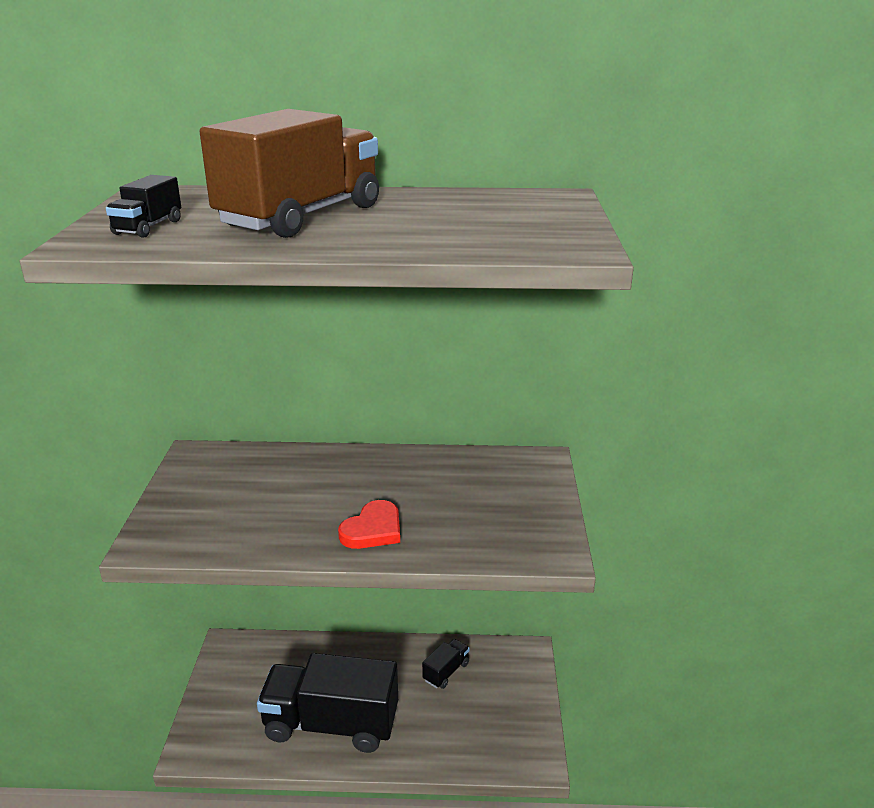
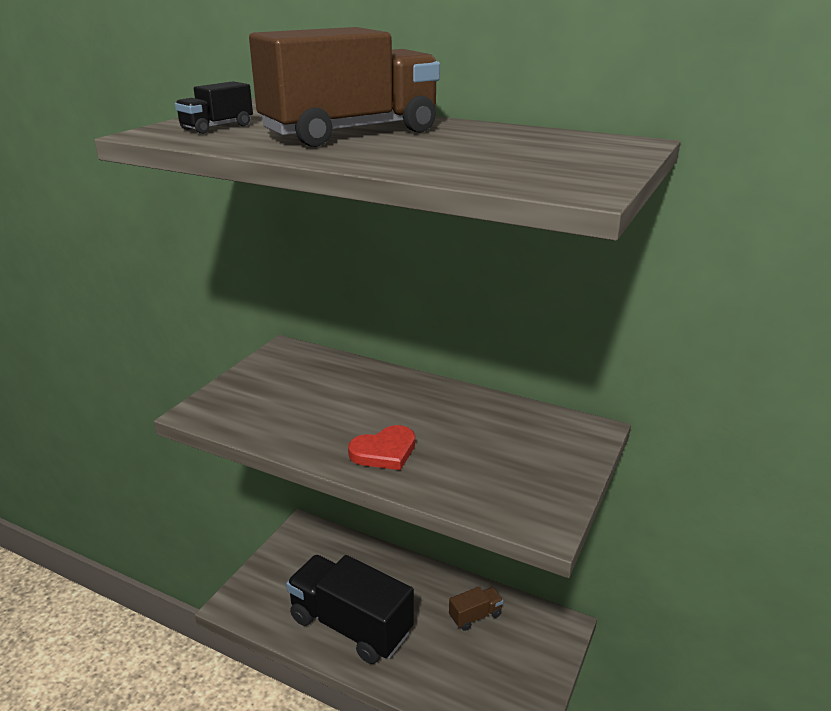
camera: 25 degrees right, 0 degrees up
black truck [422,639,470,689] -> brown truck [449,587,503,631]

